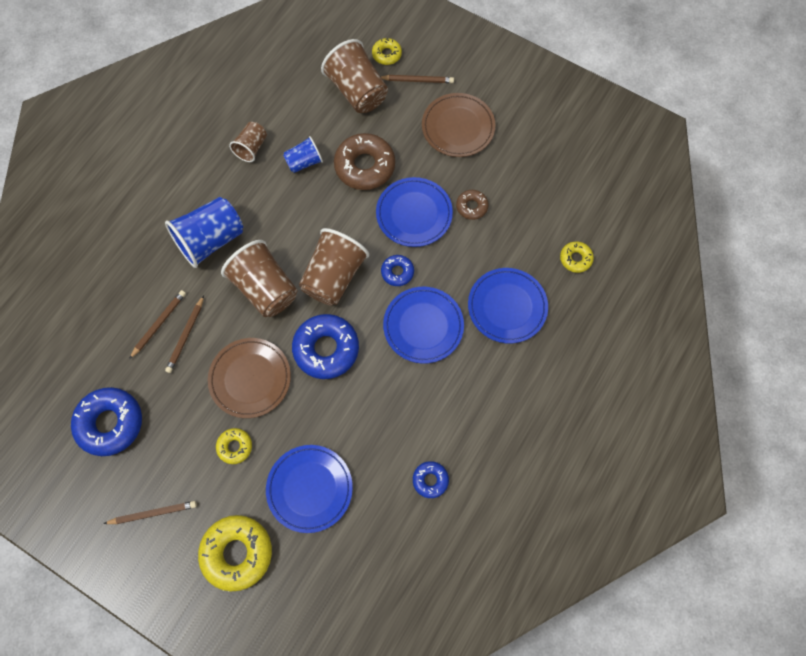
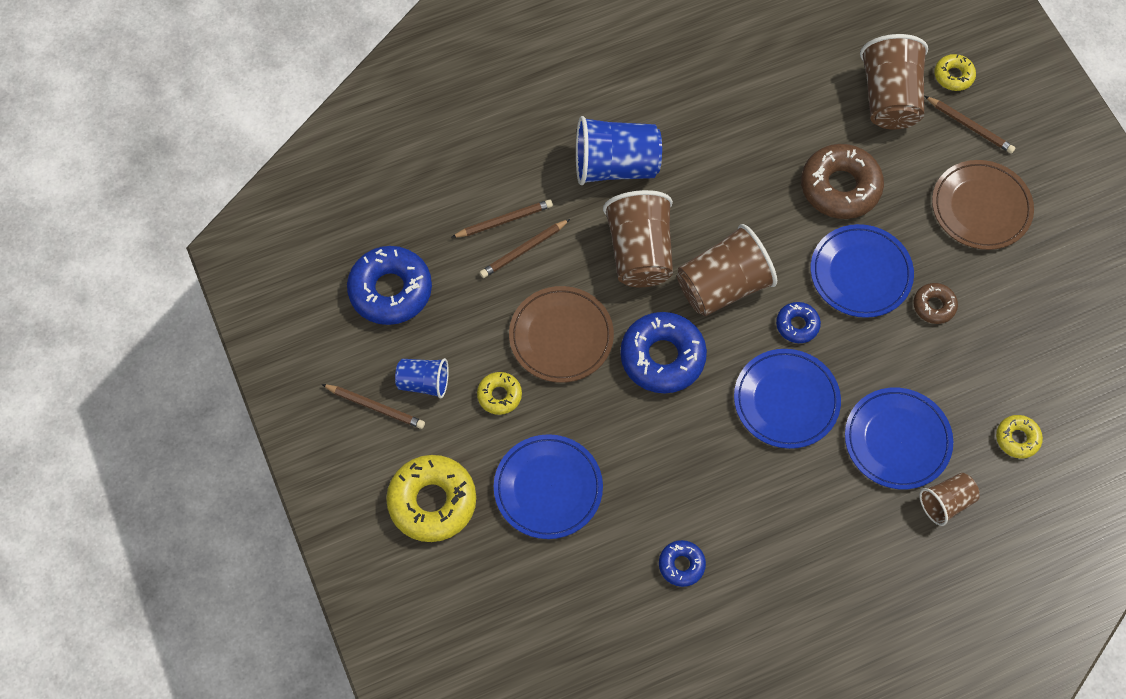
camera: 35 degrees right, 5 degrees down
brown cup [229,122,267,162] -> brown cup moved to [920,473,980,526]
blue cup [283,136,323,173] -> blue cup moved to [395,358,449,399]

